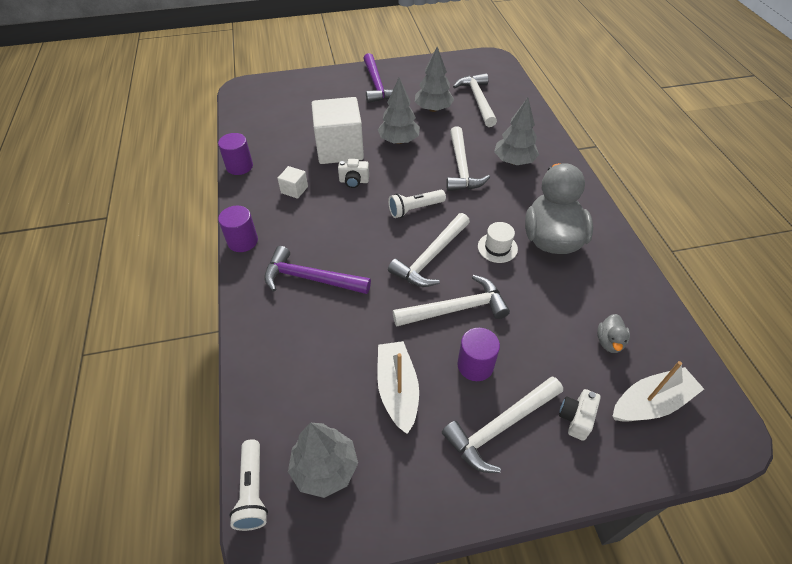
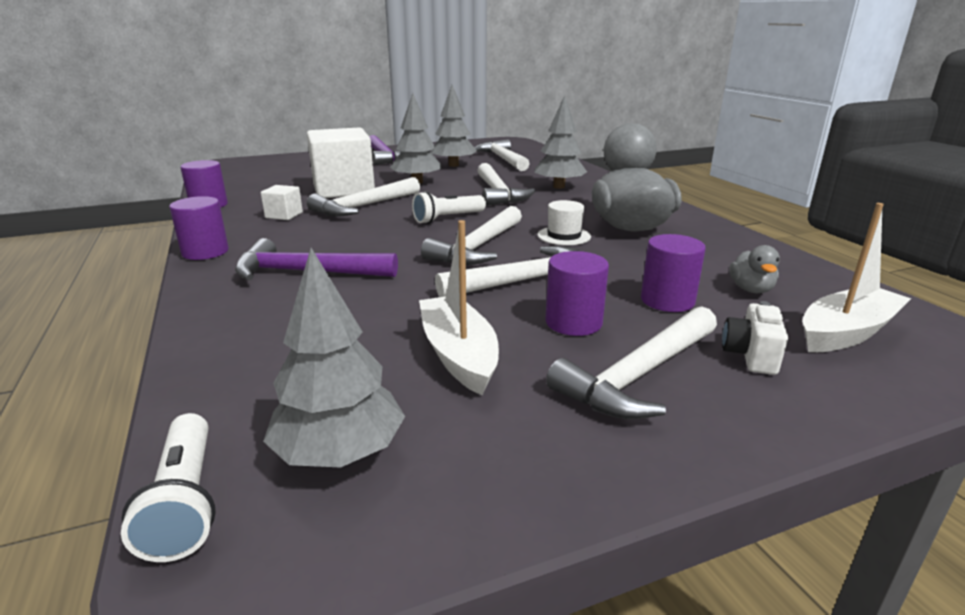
camera: 10 degrees left, 25 degrees down
white camera [338,159,369,188] -> white hammer [307,177,420,217]
none -> purple cylinder [641,234,706,312]

